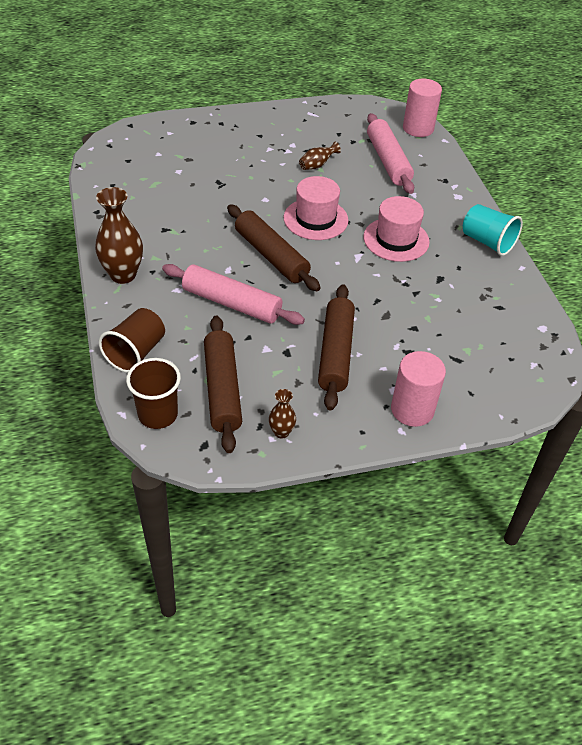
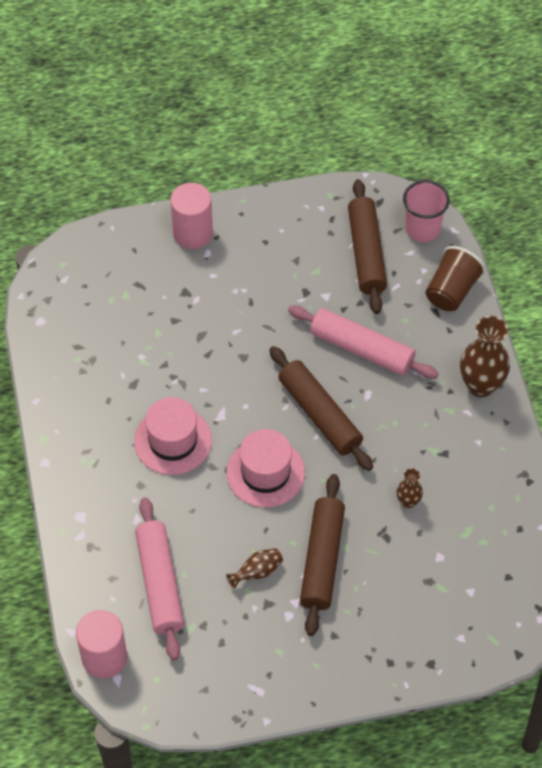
camera: 175 degrees left, 10 degrees up
brown cup [126,358,181,429] -> pink cup [403,180,450,242]
brown vase [269,389,296,438] -> brown vase moved to [396,468,423,508]
brown rolling pin [318,284,355,410] -> brown rolling pin moved to [300,474,345,636]
turquoise cup [463,204,523,256] -> none

